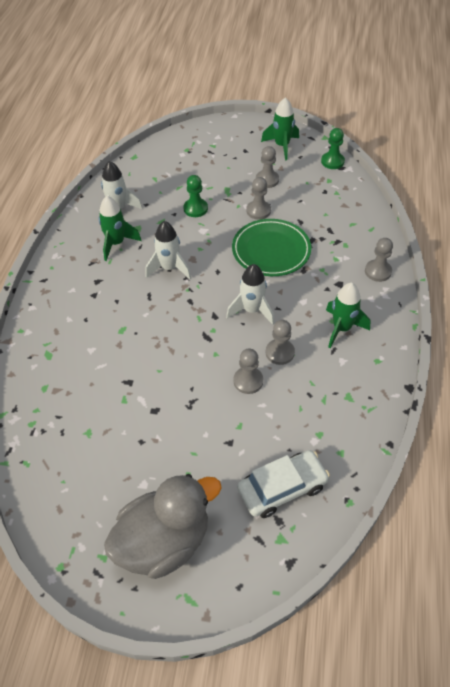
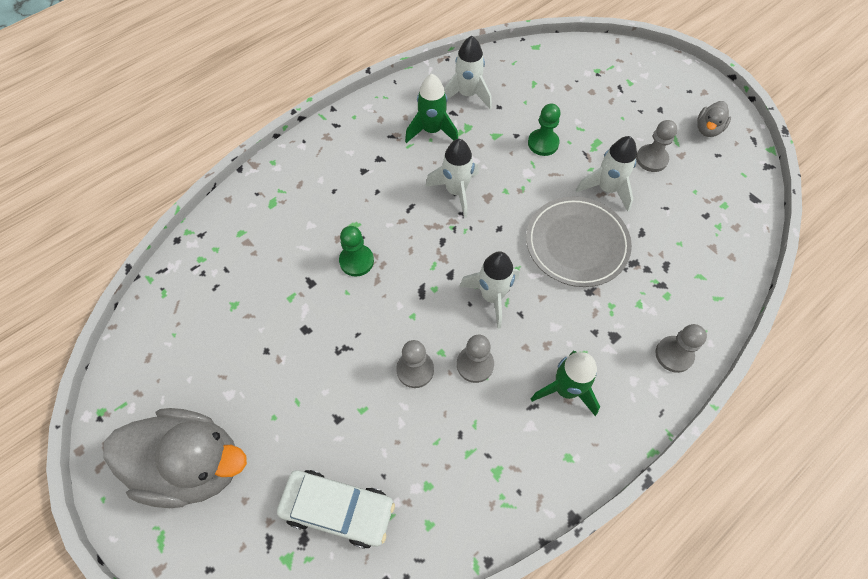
camera: 40 degrees right, 10 degrees up
green plate [232,219,311,276] -> grey plate [526,197,632,287]
grey pawn [246,177,271,220] -> white rocket [576,136,637,212]
green rocket [261,97,299,160] -> grey duck [697,101,731,137]
green pawn [321,128,345,169] -> green pawn moved to [339,226,374,277]

